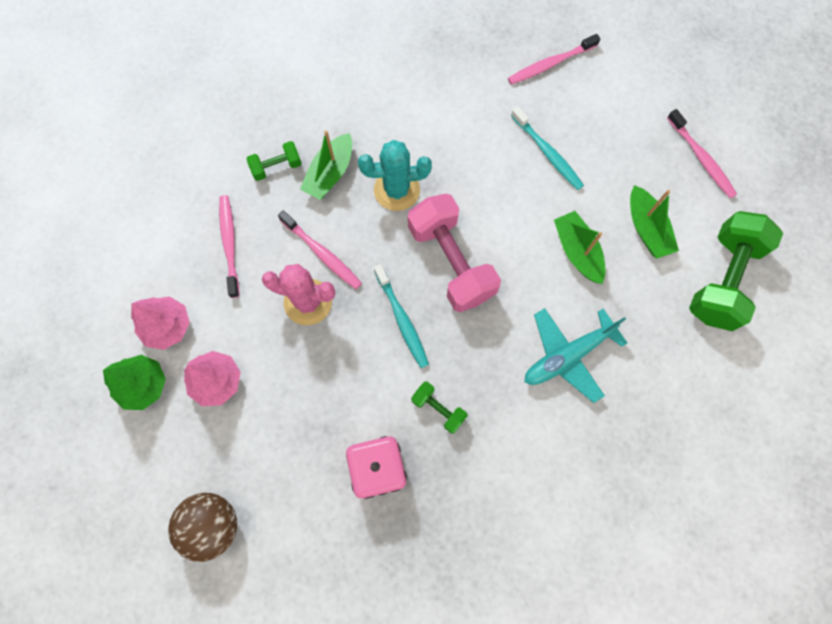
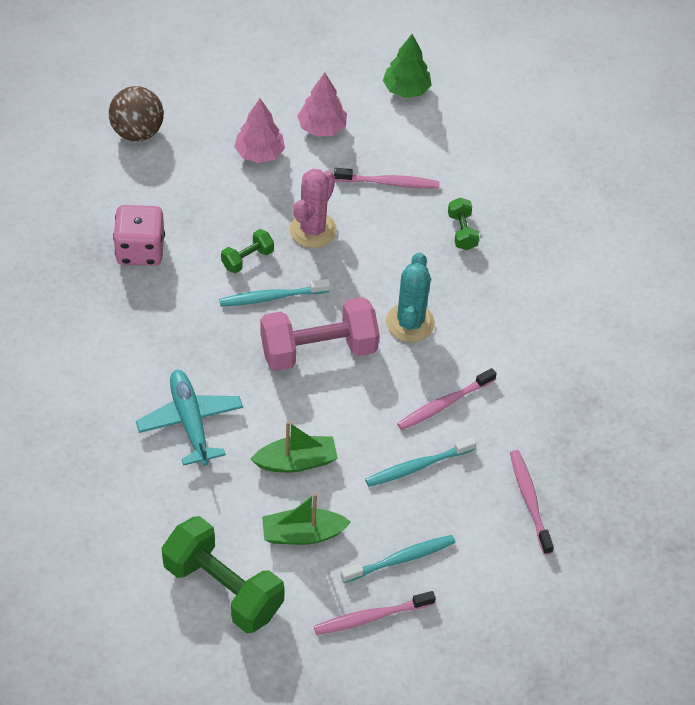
camera: 100 degrees right, 20 degrees down
green tree [103,355,166,410] -> green tree moved to [383,34,432,98]
pink toothbrush [278,211,362,289] -> pink toothbrush moved to [397,368,497,430]
green boat [300,130,352,200] -> none
green dumbbell [411,382,468,434] -> green dumbbell moved to [221,229,274,273]
none -> turquoise toothbrush [341,535,456,583]

